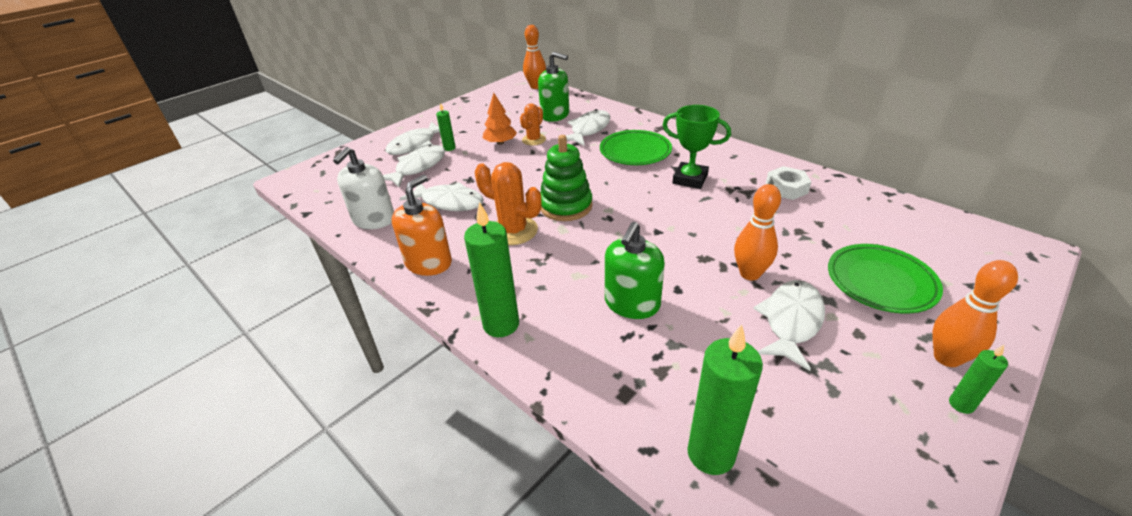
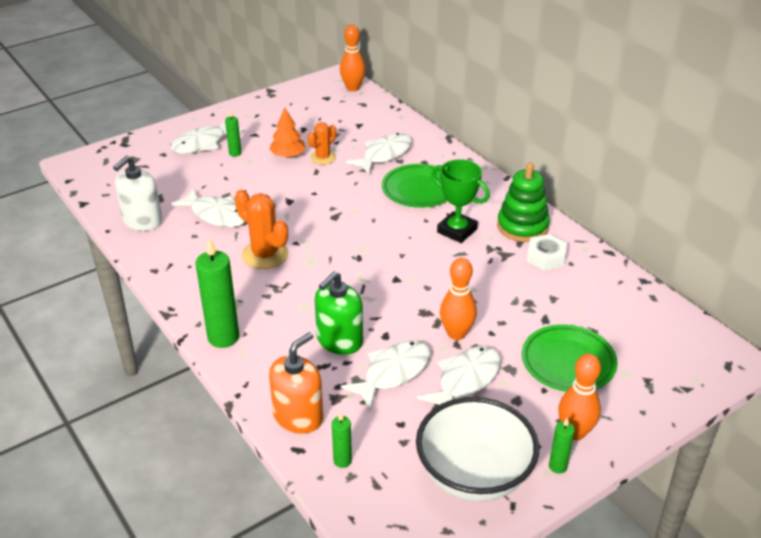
camera: 10 degrees right, 0 degrees up
white fish [383,145,445,187] -> white fish moved to [340,340,431,410]
orange soap dispenser [392,175,452,276] -> orange soap dispenser moved to [269,332,323,434]
green soap dispenser [538,52,569,122] -> none
green stacking toy [540,135,593,221] -> green stacking toy moved to [497,163,550,242]
green candle [688,324,763,475] -> green candle [332,412,352,468], size x0.51
none -> white bowl [416,397,539,502]

